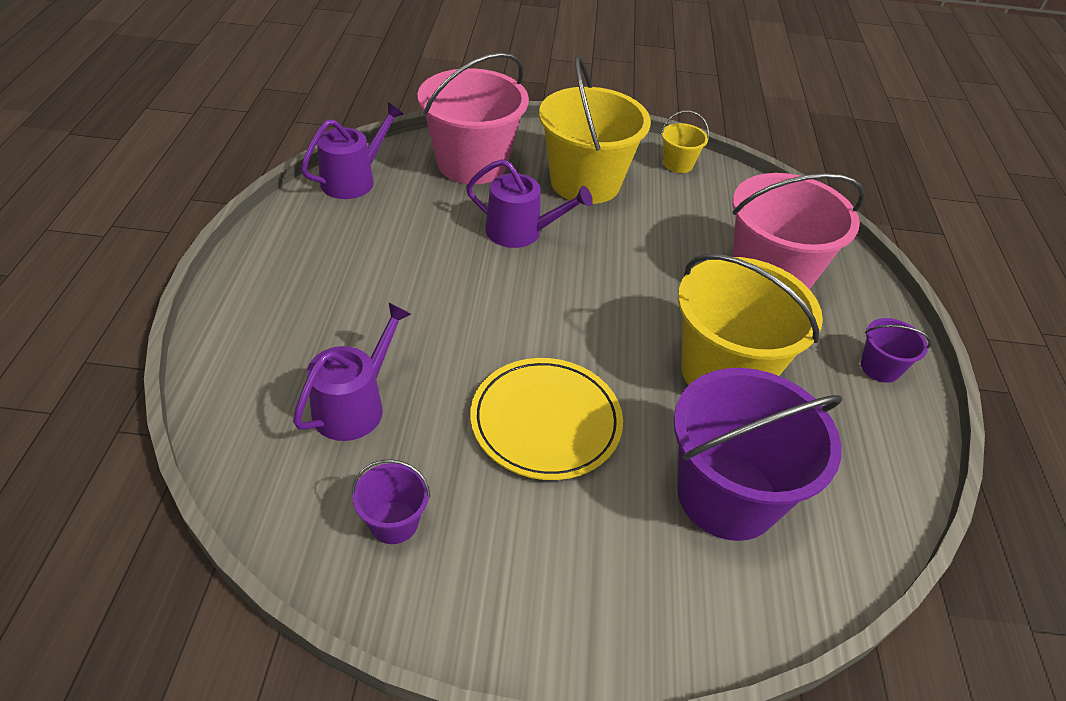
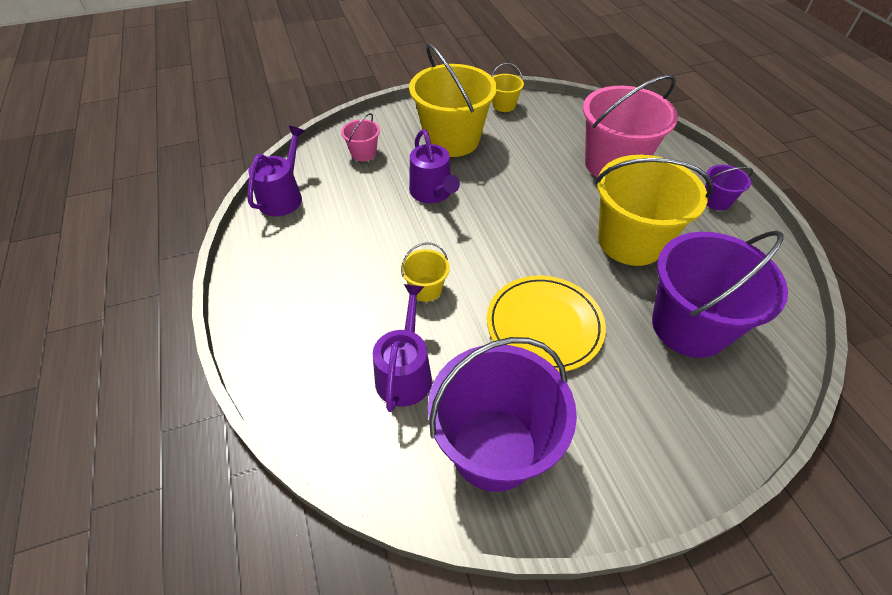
camera: 20 degrees left, 5 degrees up
purple bucket [352,459,430,544] -> purple bucket [428,337,577,492], size x2.22
pink bucket [417,52,529,184] -> pink bucket [341,113,380,161], size x0.45
purple watering can [466,159,593,248] -> purple watering can turned 75 degrees clockwise [409,129,460,203]
none -> yellow bucket [401,242,450,302]

